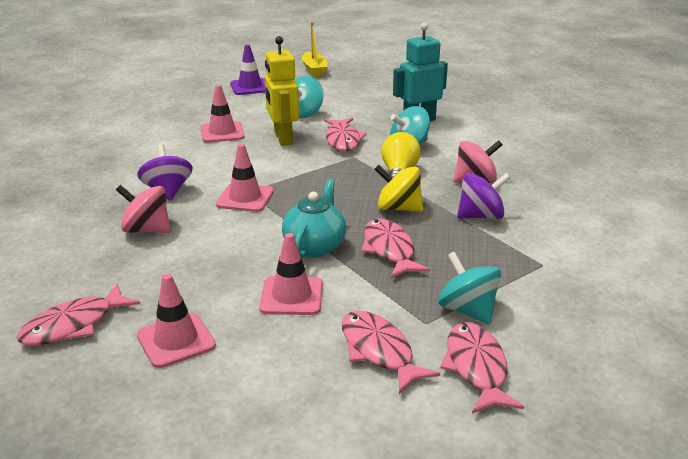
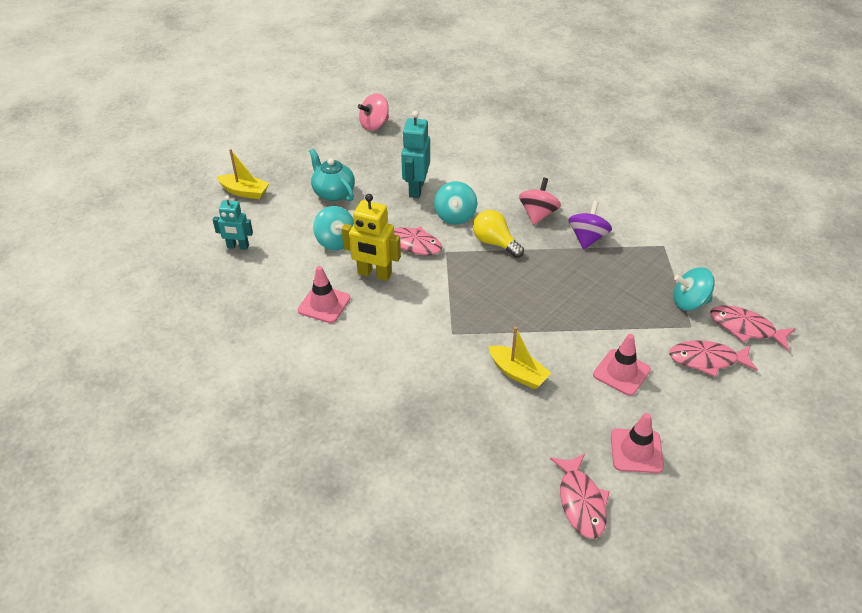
camera: 55 degrees left, 15 degrees up
pink spinning top [116,185,171,233] -> pink spinning top moved to [358,93,389,131]
purple spinning top [137,144,193,201] -> none
pink traffic cone [216,144,274,212] -> none
purple traffic cone [230,44,265,95] -> turquoise robot [213,196,253,250]
turquoise teapot [282,179,346,258] -> turquoise teapot moved to [309,149,355,201]
pink fish [361,219,430,278] -> none
yellow spinning top [374,165,423,212] -> none
none -> yellow boat [488,327,551,389]

